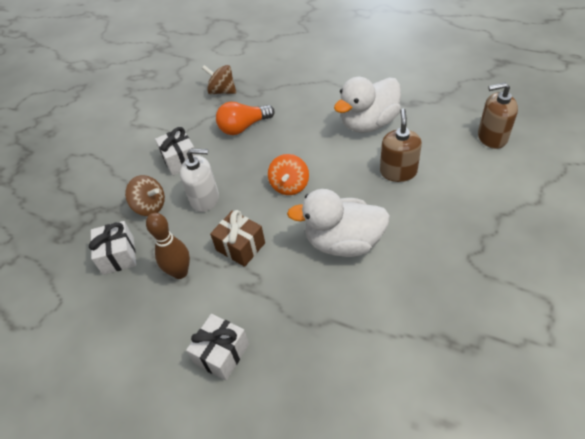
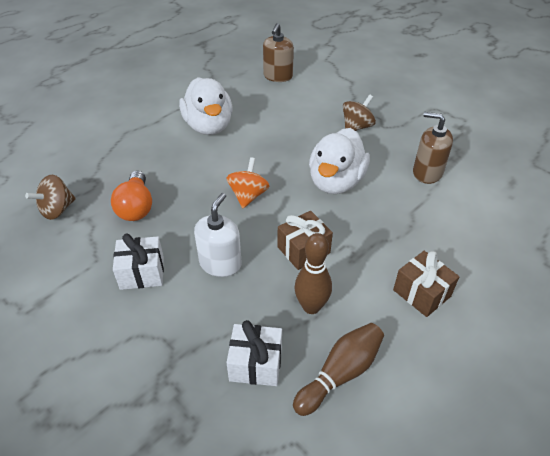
camera: 75 degrees left, 5 degrees down
brown spinning top [125,175,165,216] -> brown spinning top moved to [343,94,376,131]
white gift [186,314,249,381] -> brown gift [393,251,459,317]
orange spinning top [268,154,309,195] -> orange spinning top turned 105 degrees counterclockwise [226,157,270,208]
brown soap dispenser [380,109,422,182] -> brown soap dispenser moved to [413,112,453,184]
none -> brown bowling pin [293,323,384,416]

